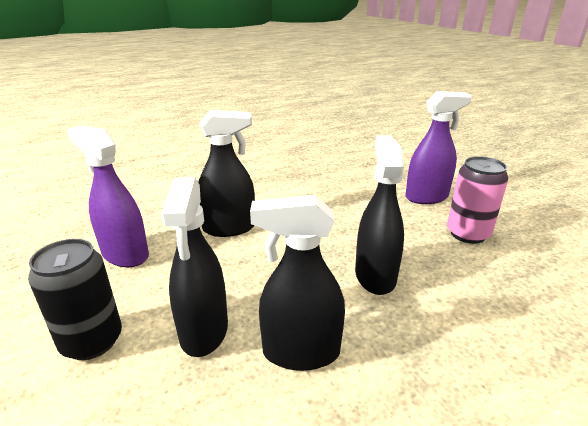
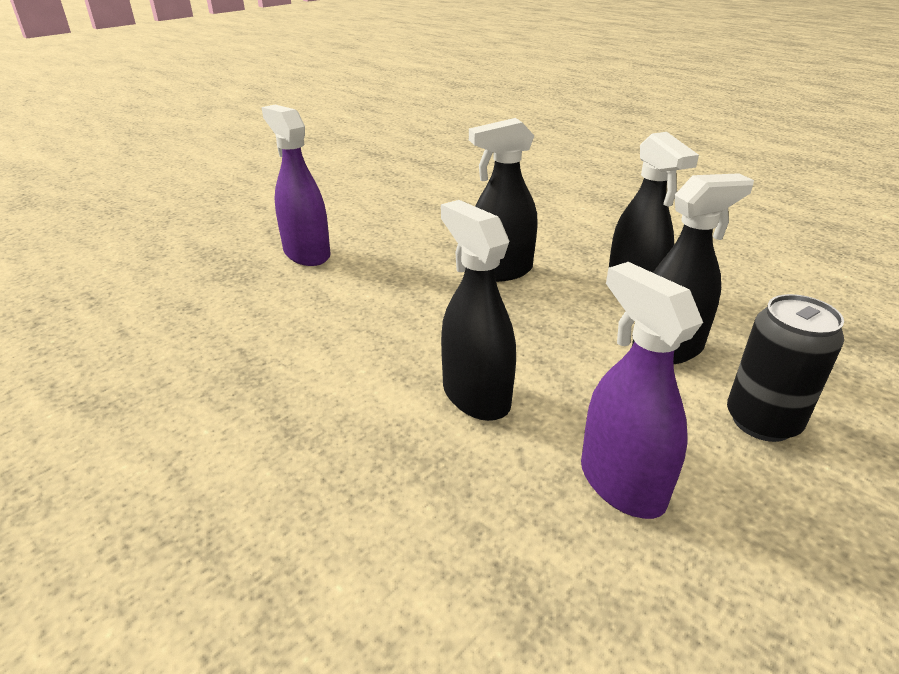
camera: 110 degrees left, 5 degrees up
purple spray bottle [67,126,149,267] -> purple spray bottle turned 135 degrees clockwise [581,262,703,519]
pink can [447,156,508,244] -> none

